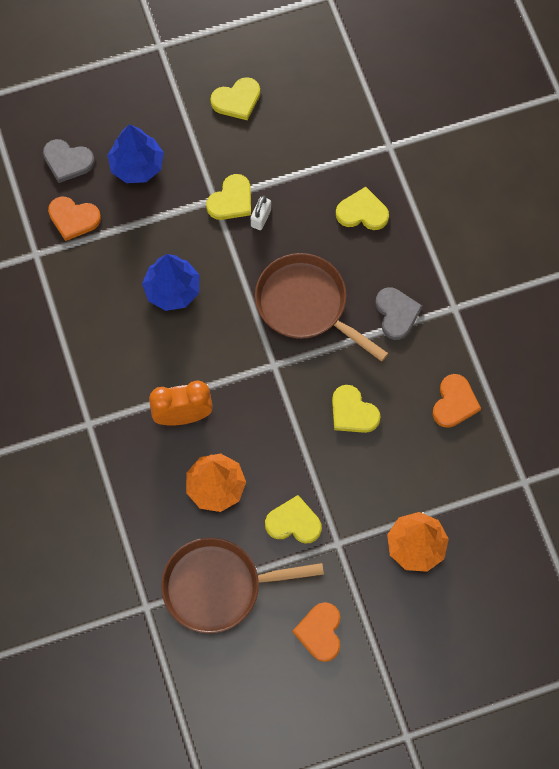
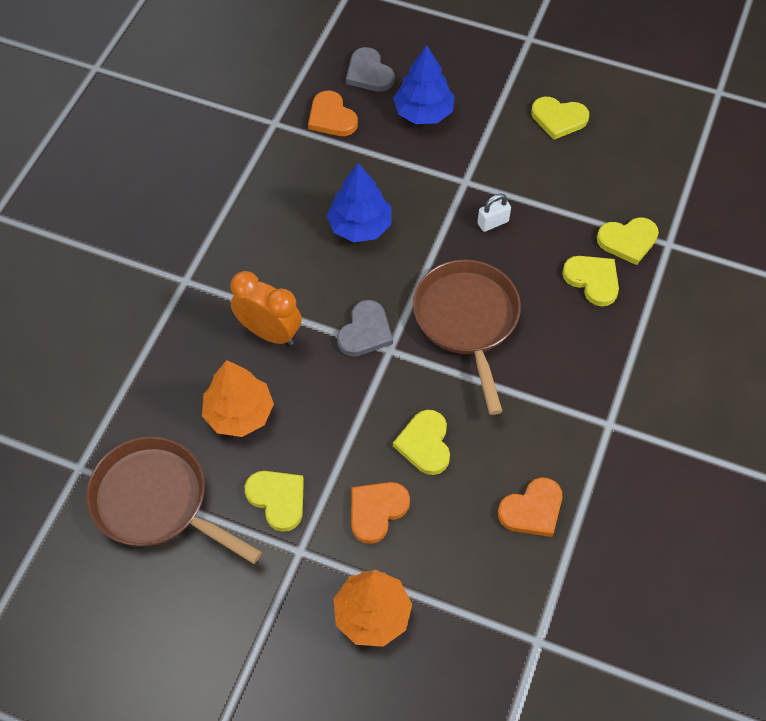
camera: 40 degrees right, 10 degrees down
yellow heart [206,174,251,220] -> yellow heart moved to [597,217,659,265]
orange heart [293,602,340,662] -> orange heart moved to [351,482,410,544]
grey heart [376,287,422,340] -> grey heart moved to [337,300,393,357]

